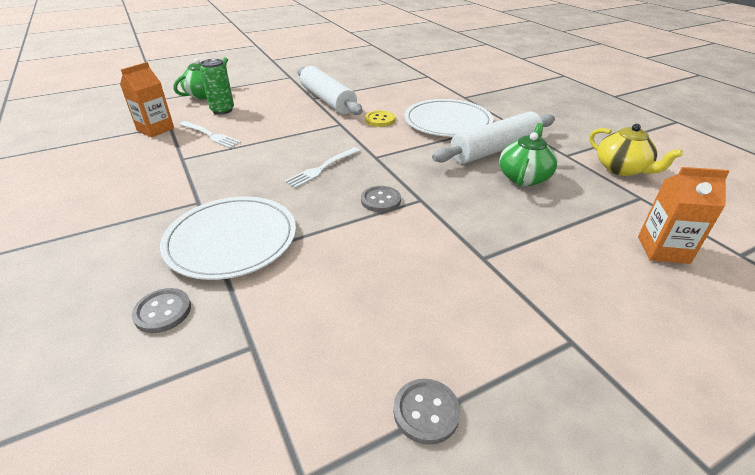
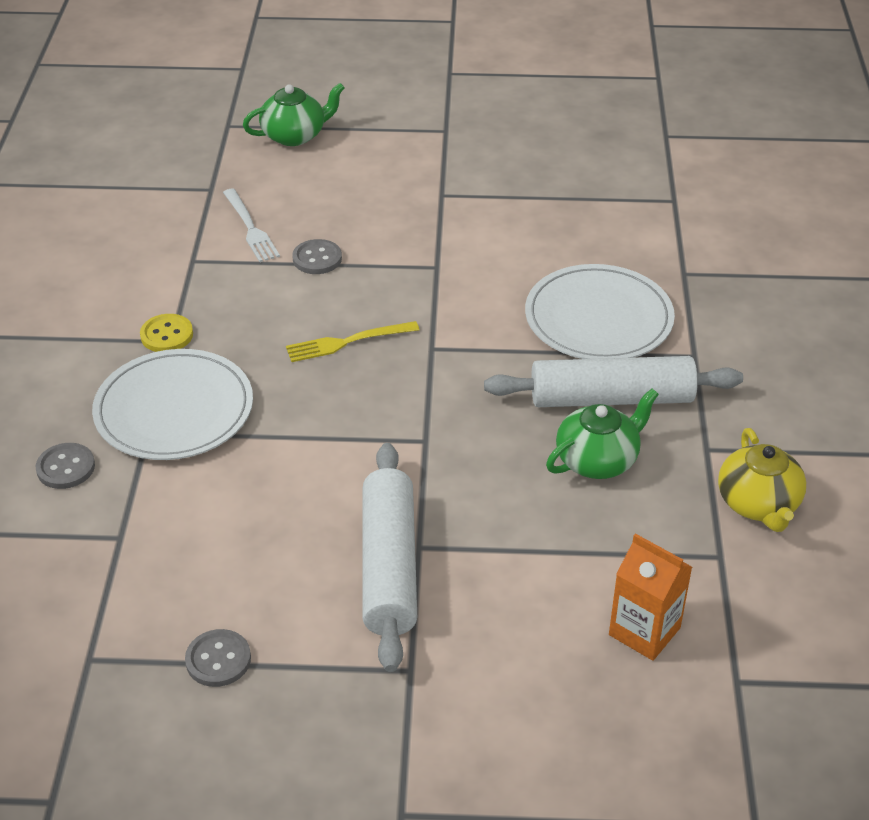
camera: 30 degrees right, 5 degrees up
orange carton [120,62,174,138] -> none
green can [200,59,234,114] -> none
white fork [285,147,361,188] -> yellow fork [286,321,419,362]
white rolling pin [297,66,363,115] -> white rolling pin moved to [362,443,417,672]
grey button [361,186,401,212] -> grey button moved to [292,239,342,274]
yellow button [365,111,395,127] -> yellow button moved to [140,314,193,352]

